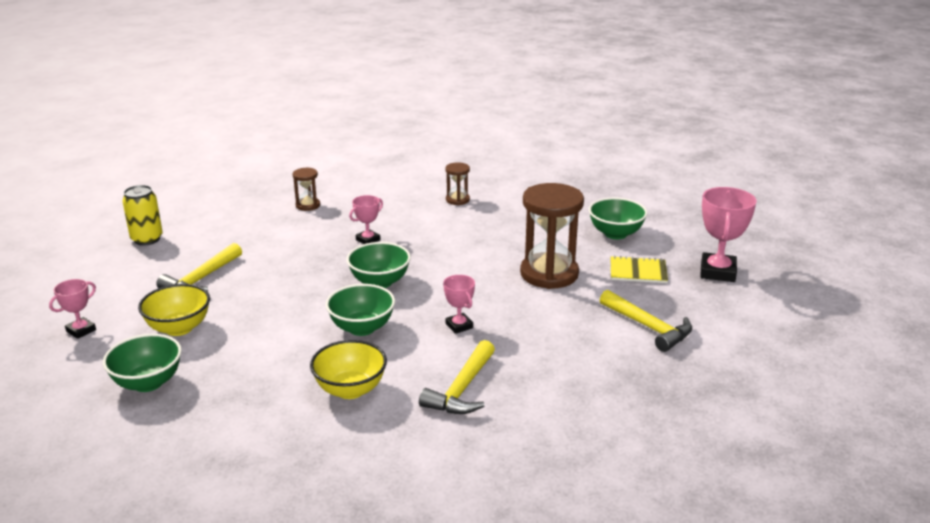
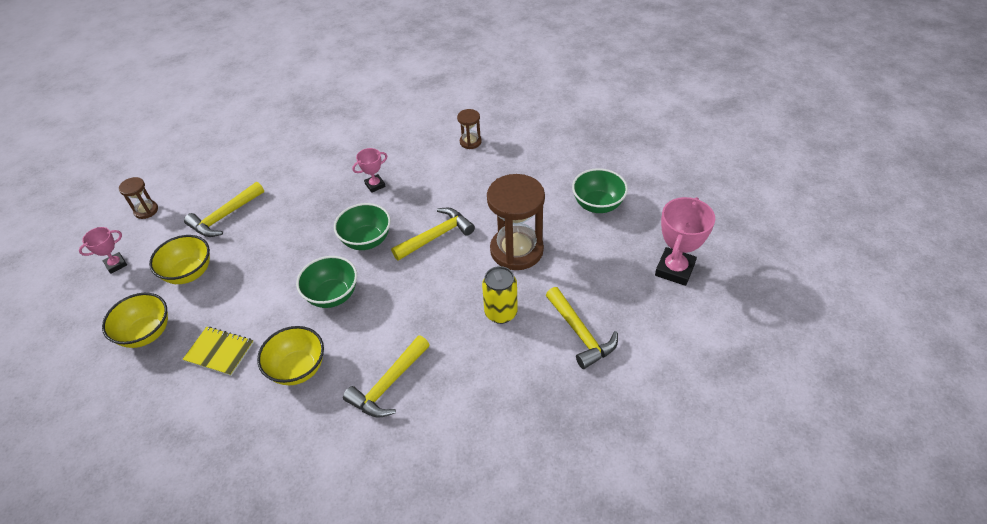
camera: 15 degrees right, 20 degrees up
green bowl [103,334,182,392] -> yellow bowl [102,293,168,348]
yellow can [122,185,163,246] -> yellow can moved to [482,266,518,324]
brown hourglass [293,167,320,211] -> brown hourglass moved to [119,177,158,219]
pink trophy [443,275,475,334] -> none
yellow notebook [610,256,668,283] -> yellow notebook moved to [182,327,254,376]
none -> yellow hammer [391,208,475,261]

